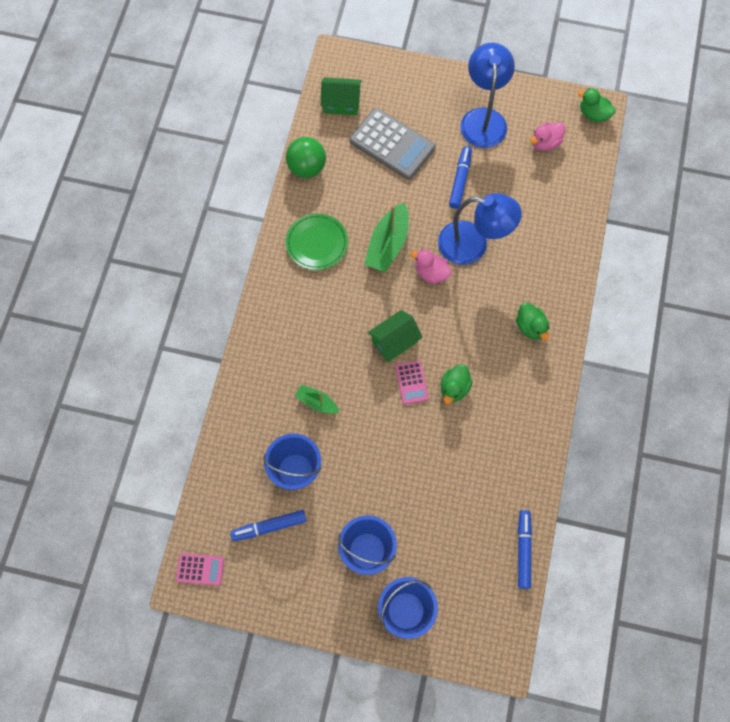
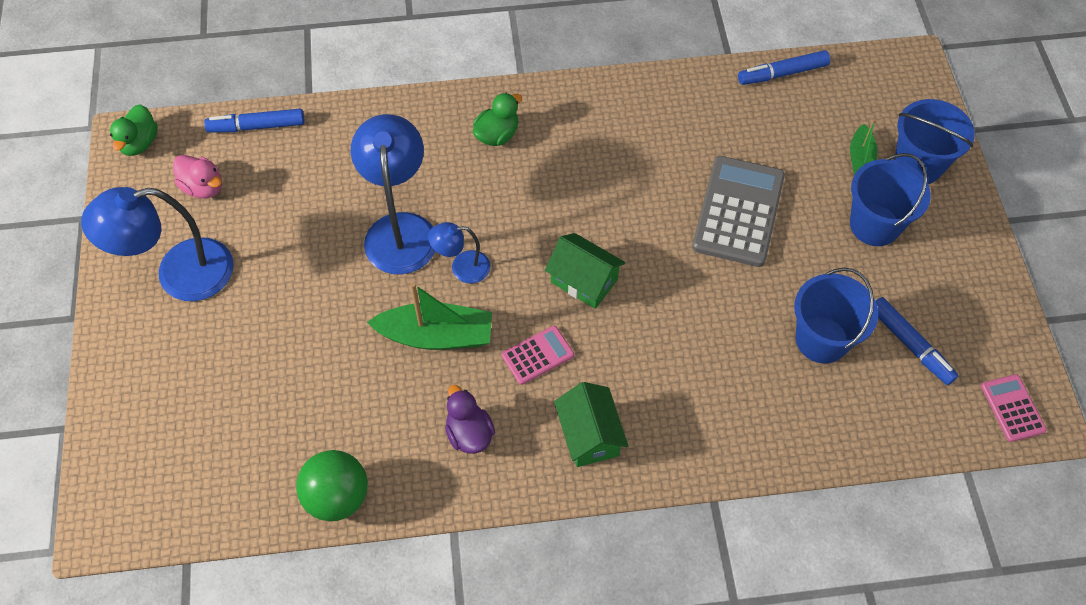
camera: 110 degrees left, 10 degrees down
green plate [286,213,348,270] -> purple duck [445,385,495,454]
green boat [295,385,339,414] -> green boat moved to [850,119,877,175]
green house [321,77,362,115] -> green house moved to [554,382,628,467]
grey calculator [349,108,435,180] -> grey calculator moved to [692,156,785,267]
pink calculator [395,360,429,405] -> pink calculator moved to [502,326,574,385]
pink duck [410,249,452,284] -> blue lamp [428,222,491,283]
green duck [441,364,472,404] -> none
blue marker [449,146,472,209] -> blue marker moved to [204,109,305,133]

